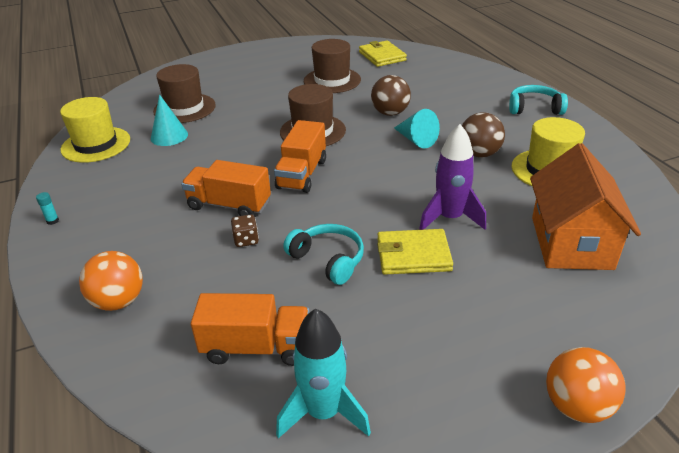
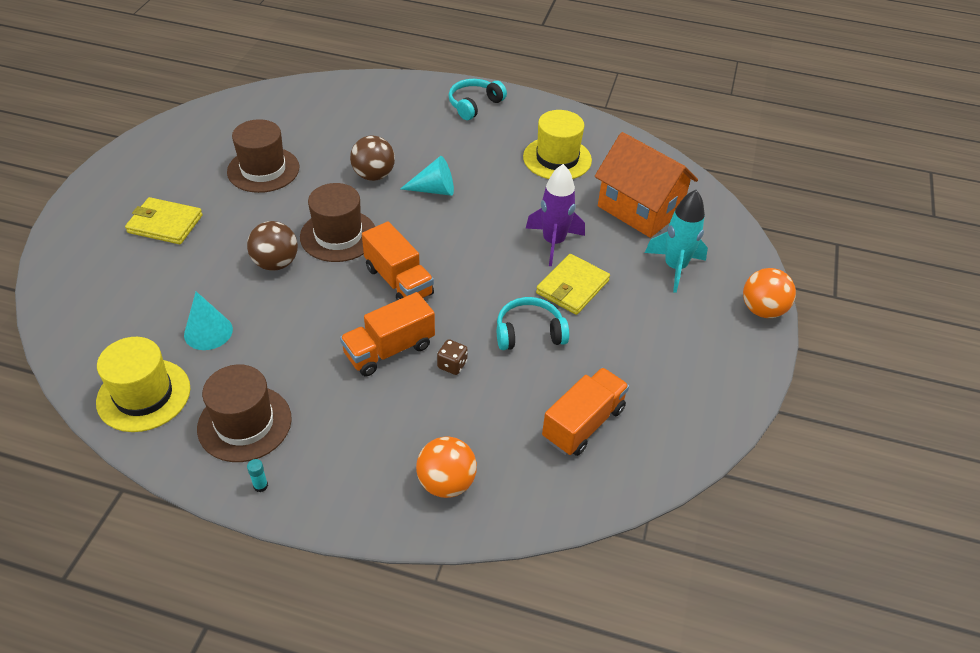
camera: 55 degrees left, 10 degrees up
brown hat [153,64,216,123] -> brown hat moved to [197,364,292,462]
turquoise rocket [276,308,371,438] -> turquoise rocket moved to [645,190,708,293]
yellow wallet [359,41,407,67] -> yellow wallet moved to [125,197,203,244]
brown ball [462,112,505,158] -> brown ball moved to [247,221,298,271]

